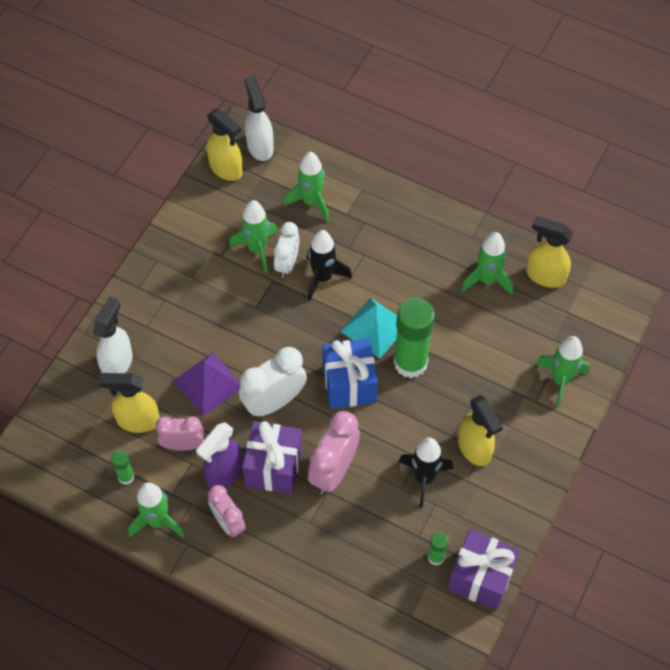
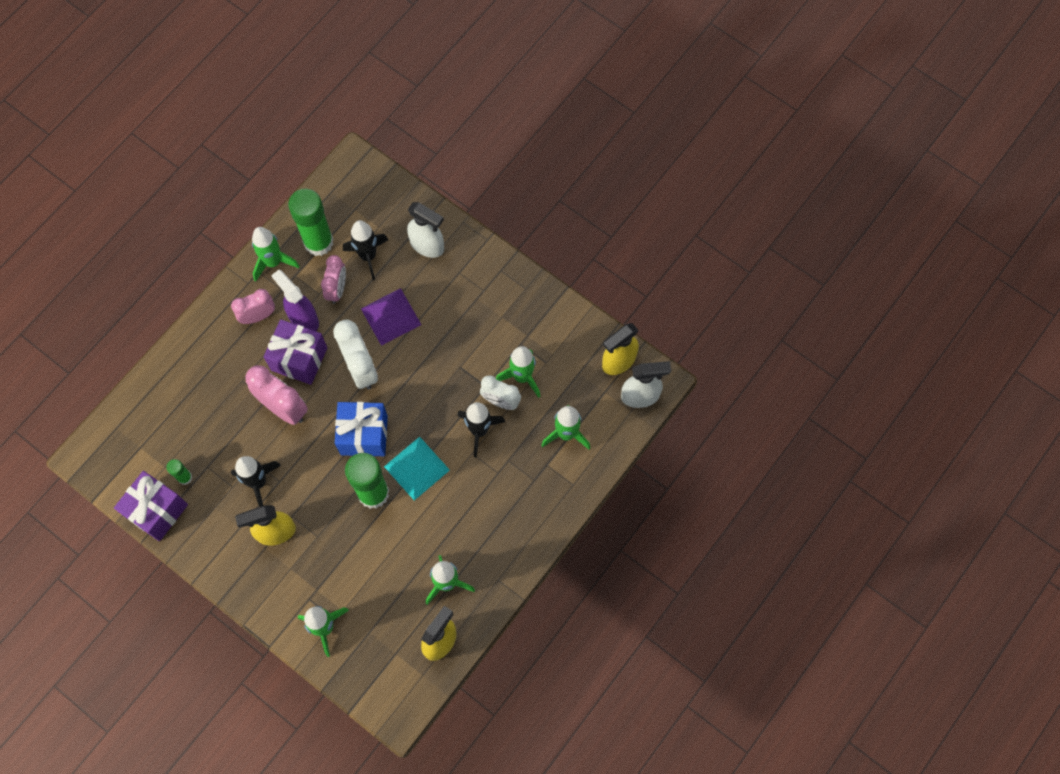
camera: 100 degrees right, 10 degrees up
yellow spray bottle [99,373,160,433] -> black rocket [343,220,388,280]
green glue stick [111,450,134,485] -> green glue stick [288,188,334,256], size x2.15

